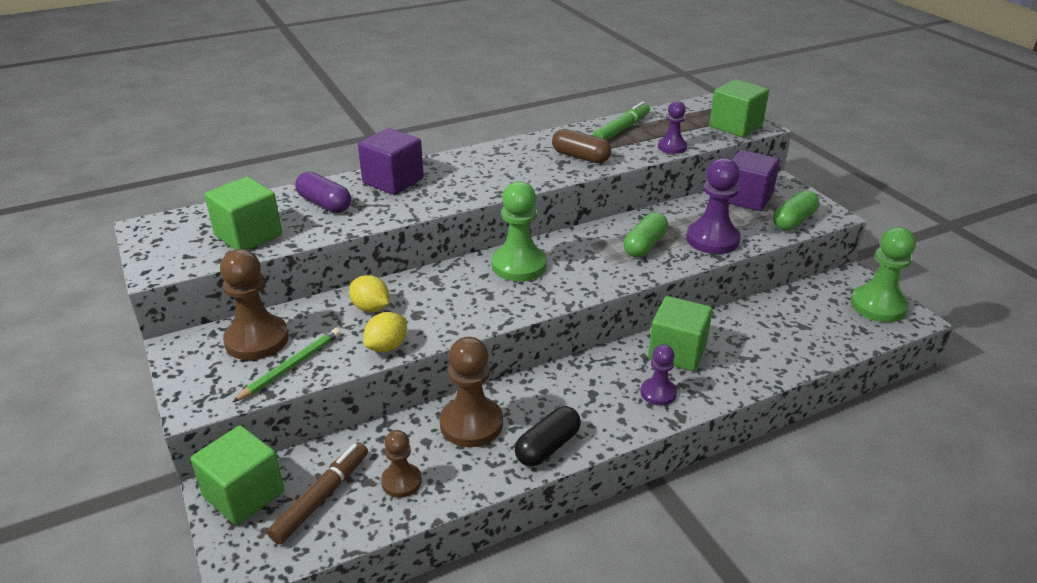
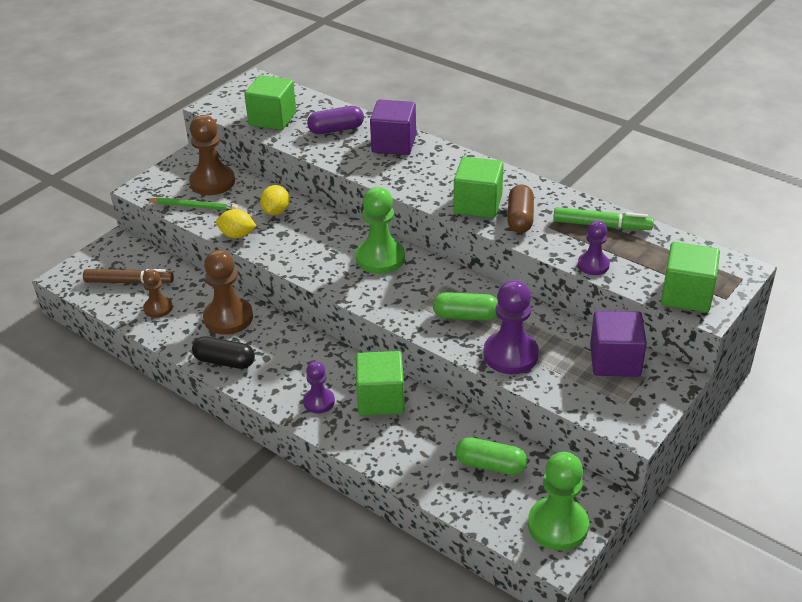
camera: 65 degrees right, 5 degrees up
green cube [190,425,284,525] -> green cube moved to [453,157,504,218]
purple capsule [295,172,351,213] -> purple capsule turned 60 degrees clockwise [307,106,364,134]
green capsule [773,190,819,230] -> green capsule moved to [455,437,528,475]

